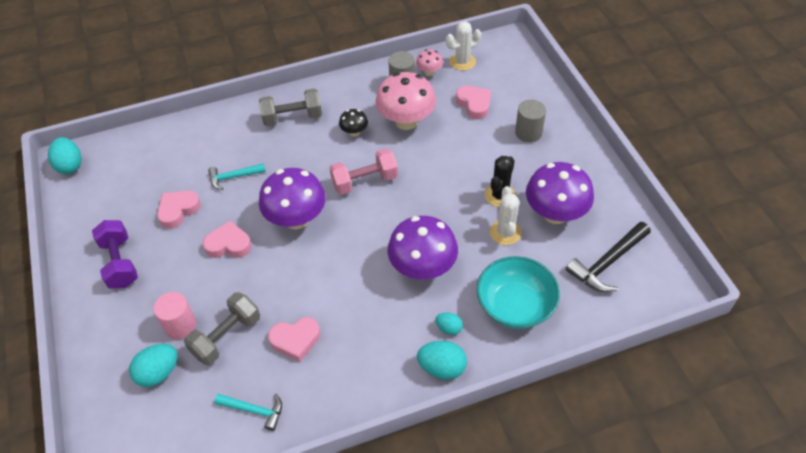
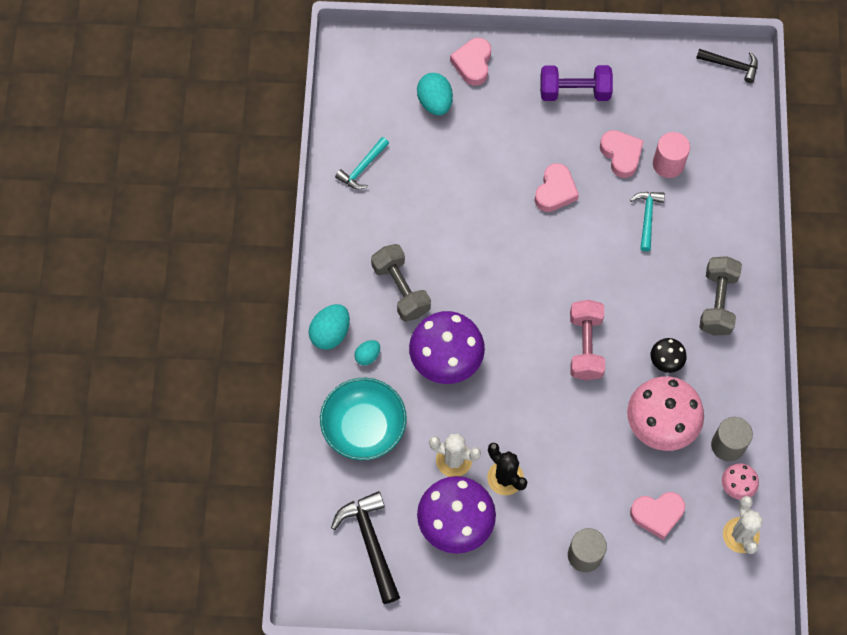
camera: 110 degrees right, 15 degrees up
turquoise egg [48,137,82,174] -> black hammer [696,49,758,83]
pink cylinder [154,292,197,340] -> pink cylinder moved to [653,132,690,178]
grey dumbbell [184,292,260,365] -> grey dumbbell moved to [371,244,431,322]
purple mushroom [259,168,326,229] -> none
pink heart [268,317,320,362] -> pink heart moved to [450,38,491,86]

